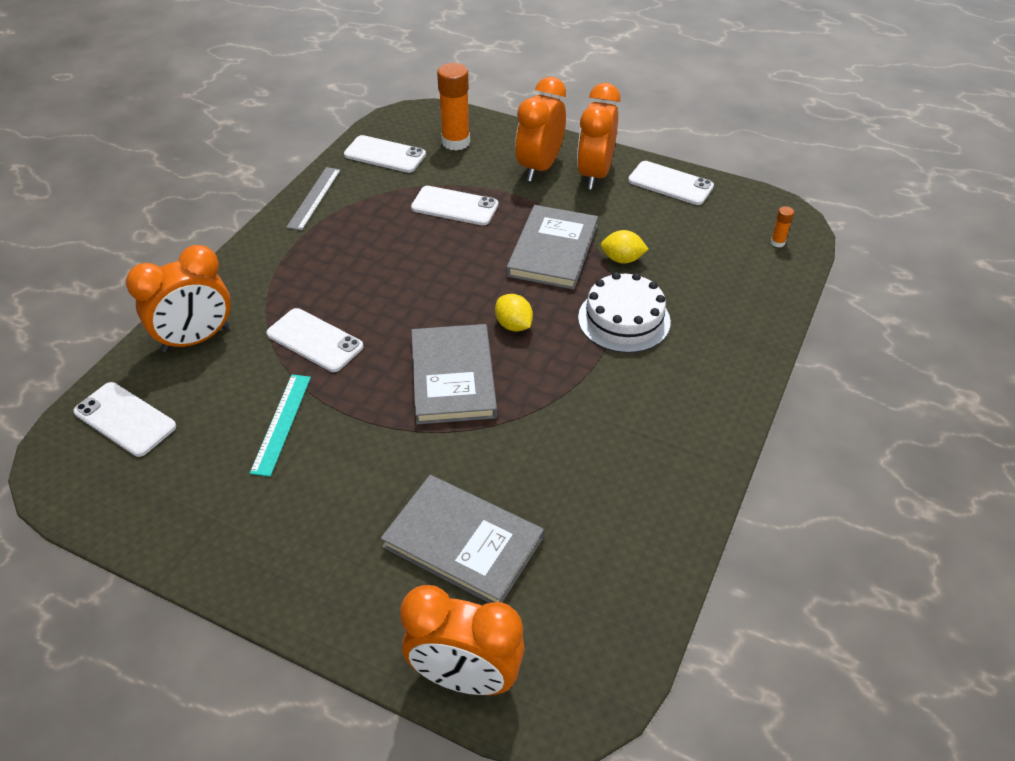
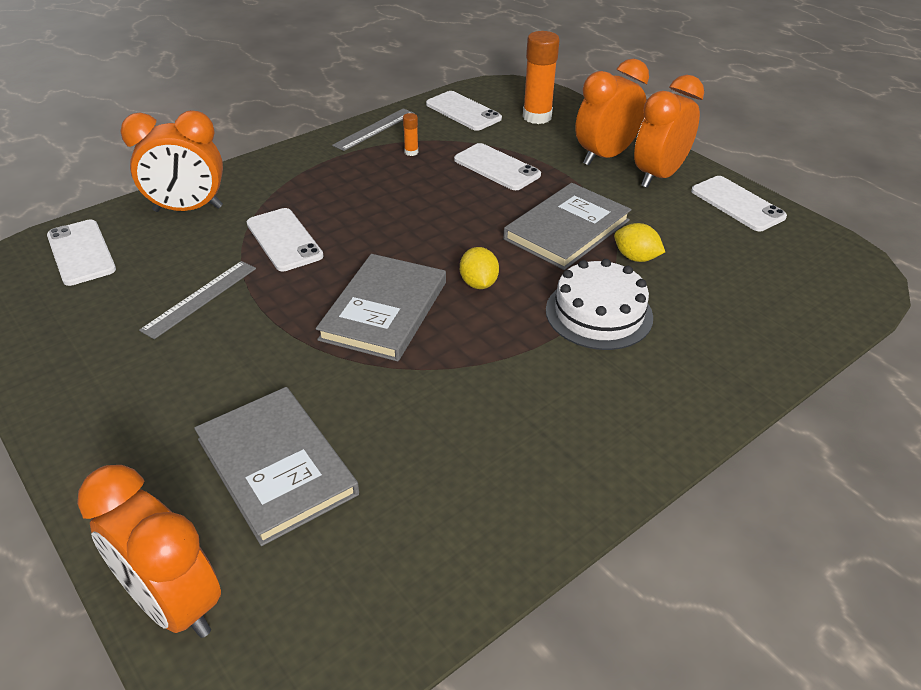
camera: 25 degrees right, 5 degrees down
turquoise ruler [250,374,311,477] -> grey ruler [139,261,256,339]
orange glue stick [771,206,794,247] -> orange glue stick moved to [403,113,418,156]

